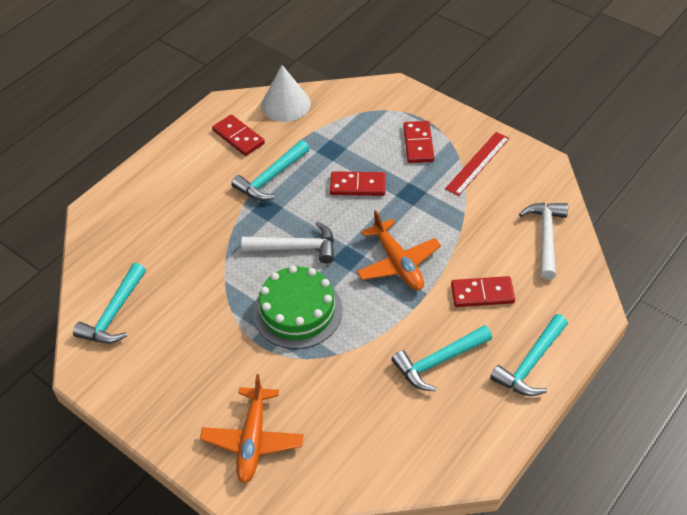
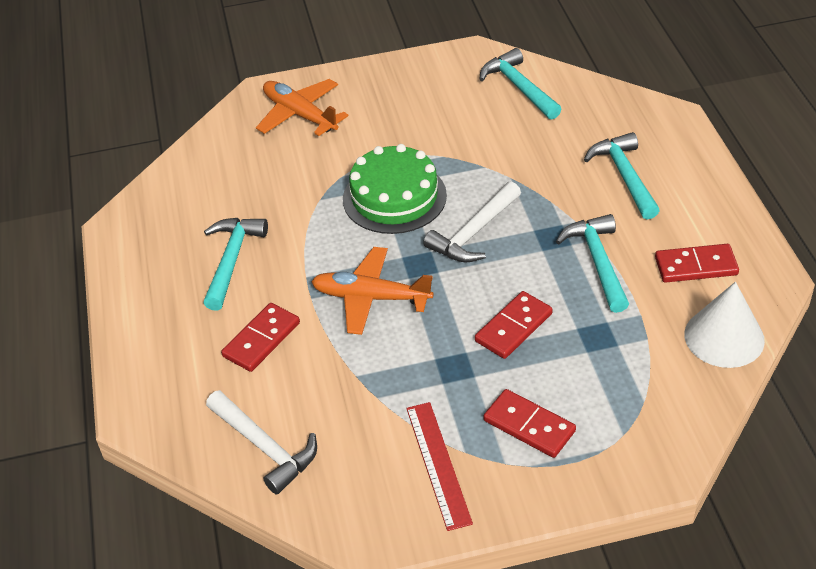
camera: 130 degrees right, 5 degrees down
turquoise hammer [490,314,568,396] -> turquoise hammer moved to [584,132,660,220]

